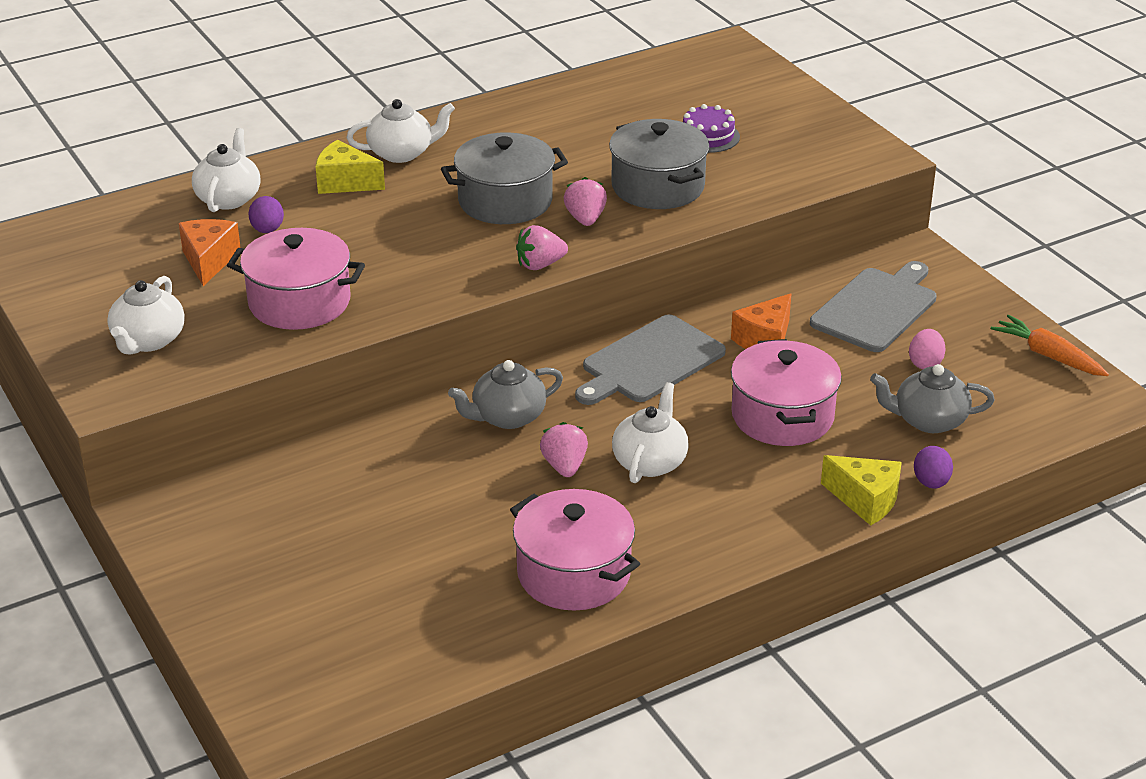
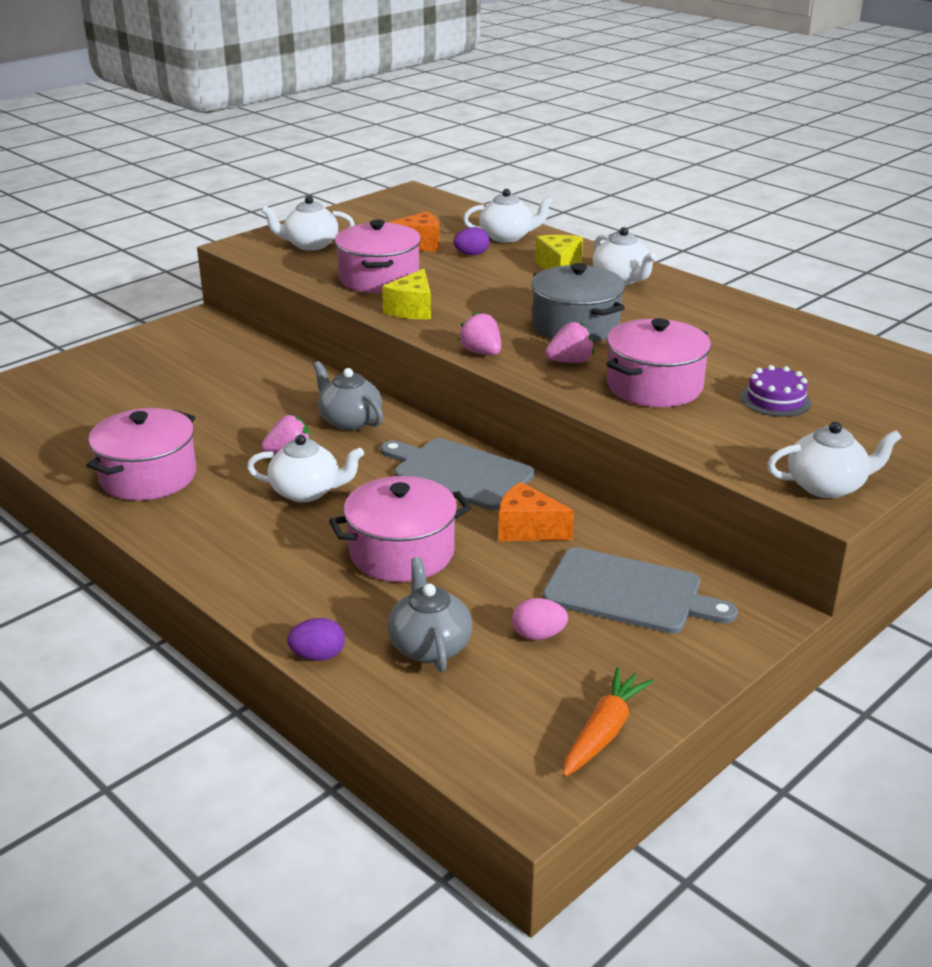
camera: 75 degrees right, 5 degrees down
grey pot [609,119,709,209] -> pink pot [606,318,711,407]
yellow cheese [821,455,902,526] -> yellow cheese moved to [382,269,431,319]
none -> white teapot [767,422,902,498]

